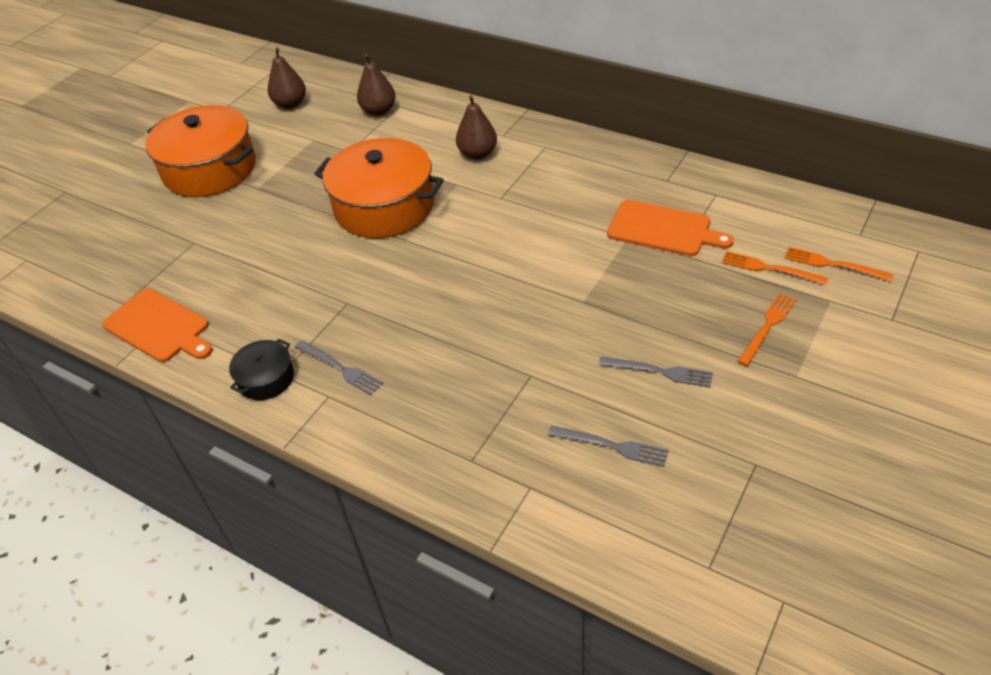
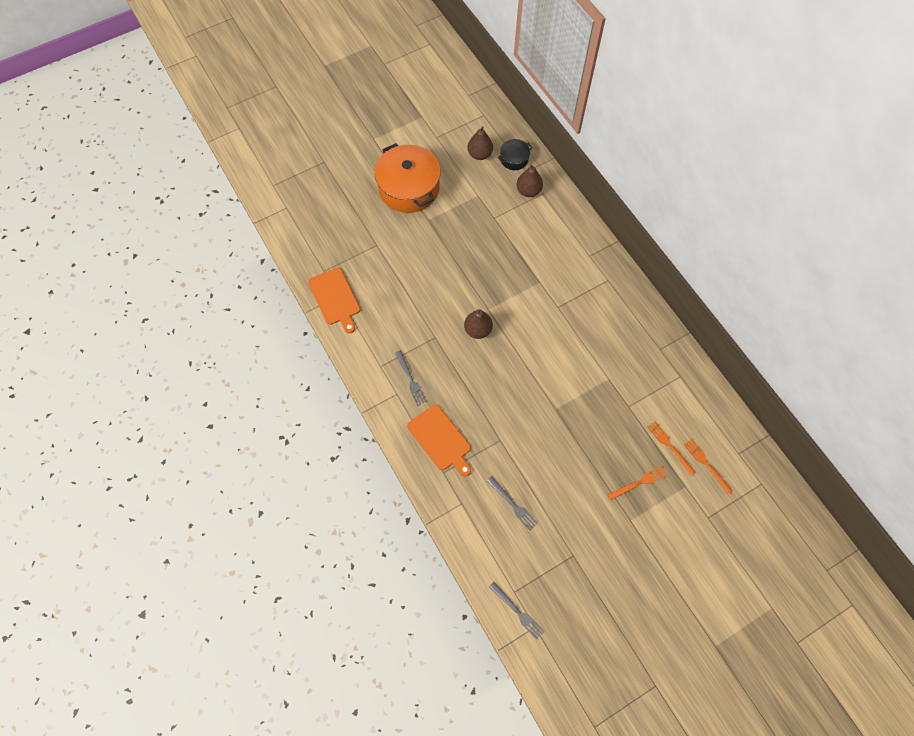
camera: 25 degrees right, 20 degrees up
black pot [229,339,294,400] -> black pot moved to [498,139,532,170]
orange pot [314,138,444,238] -> none
brown pear [456,95,497,160] -> brown pear moved to [464,309,493,339]
grey fork [599,357,713,388] -> grey fork moved to [489,582,545,639]
orange cutting board [607,200,734,256] -> orange cutting board moved to [407,405,471,476]

